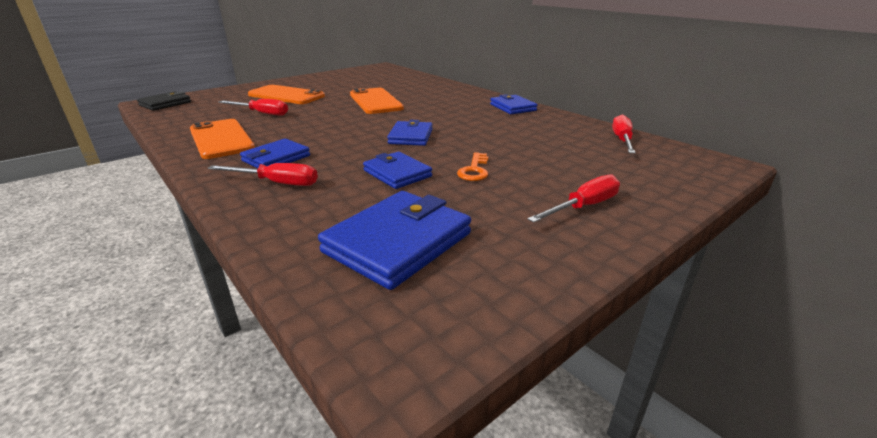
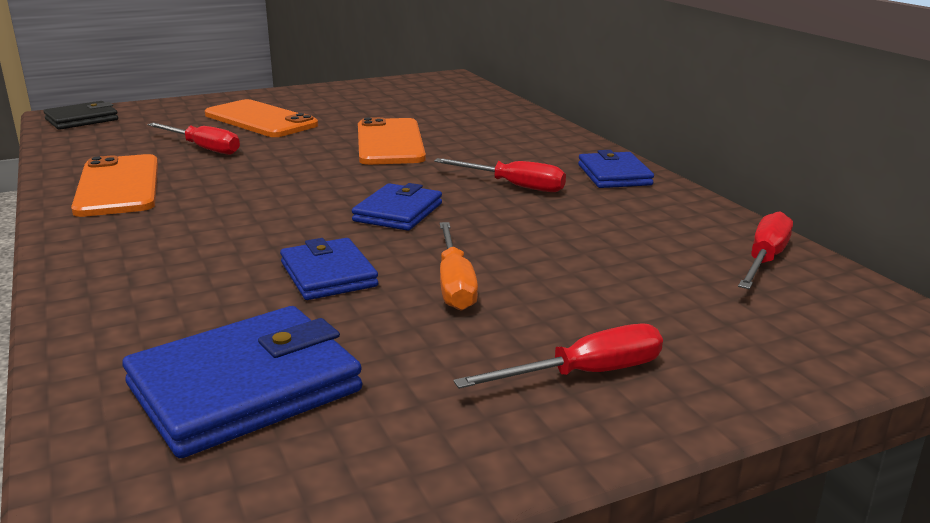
camera: 15 degrees right, 5 degrees down
red screwdriver [208,163,318,186] -> red screwdriver moved to [434,158,566,192]
blue wallet [240,139,310,168] -> none
orange key [457,152,488,181] -> orange screwdriver [440,222,478,311]

